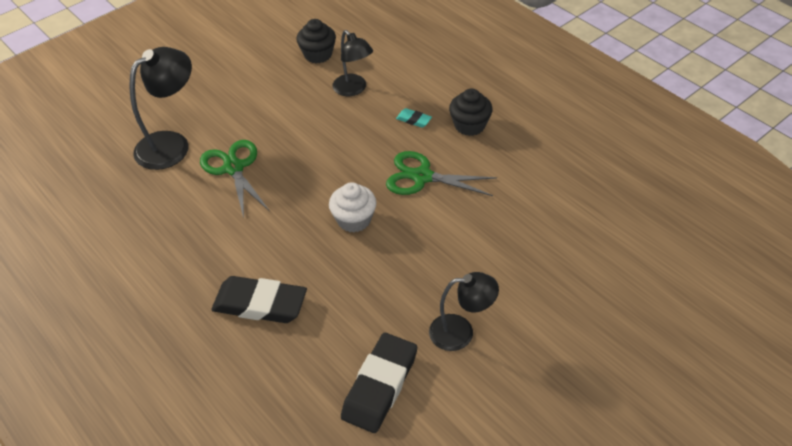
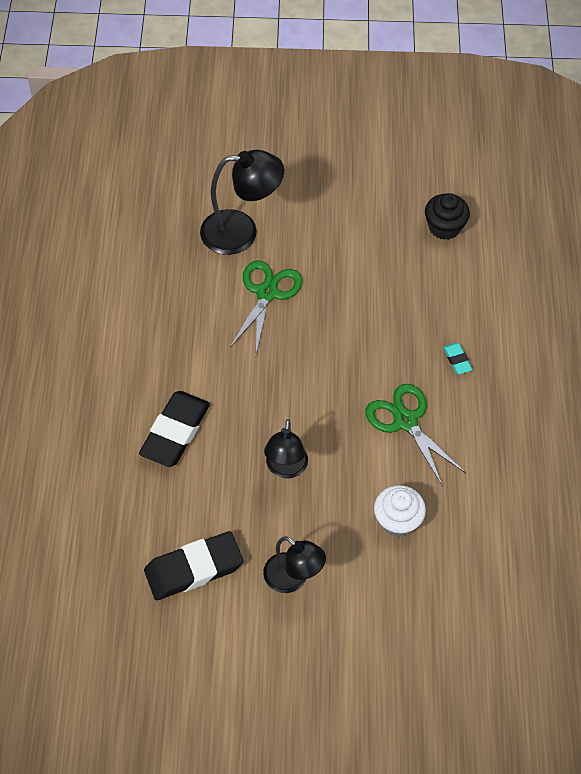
camera: 40 degrees right, 10 degrees up
black eraser [211,276,307,323] -> black eraser turned 60 degrees clockwise [139,391,210,467]
white cupcake [329,182,376,232] -> white cupcake moved to [374,485,426,537]
black lamp [333,30,373,96] -> black lamp moved to [264,419,308,478]
black cupcake [449,89,492,136] -> none

